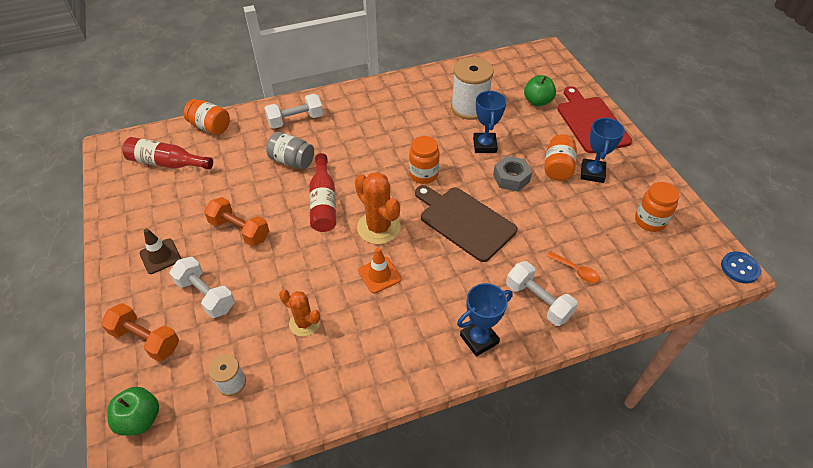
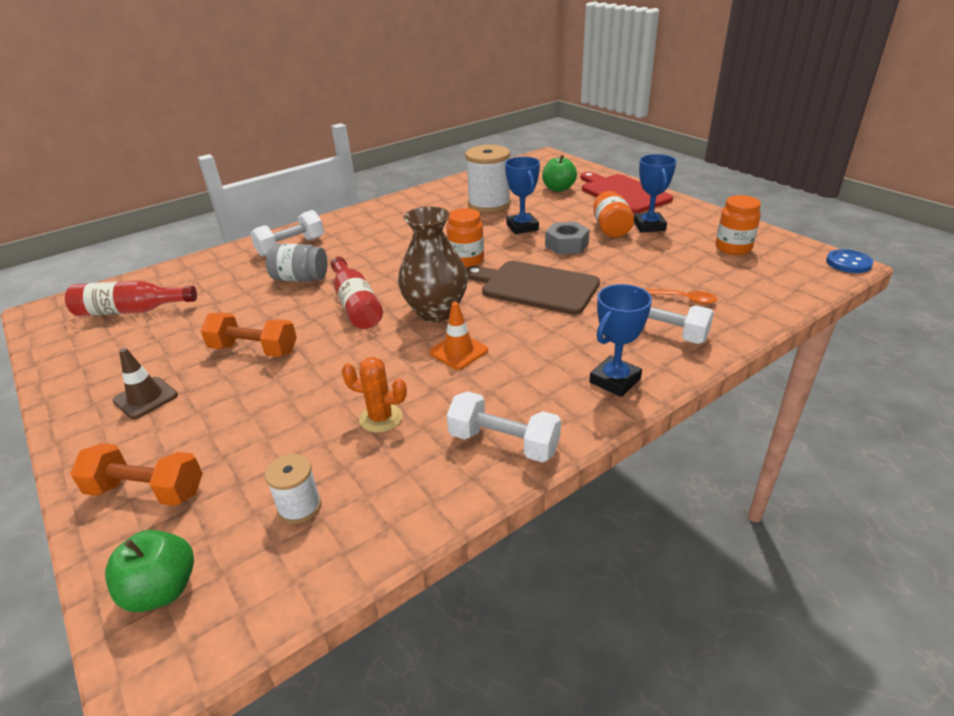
camera: 15 degrees left, 15 degrees down
white dumbbell [170,257,235,318] -> white dumbbell moved to [447,391,561,462]
orange jar [183,99,230,135] -> none
orange cactus [355,172,400,244] -> brown vase [398,206,468,322]

